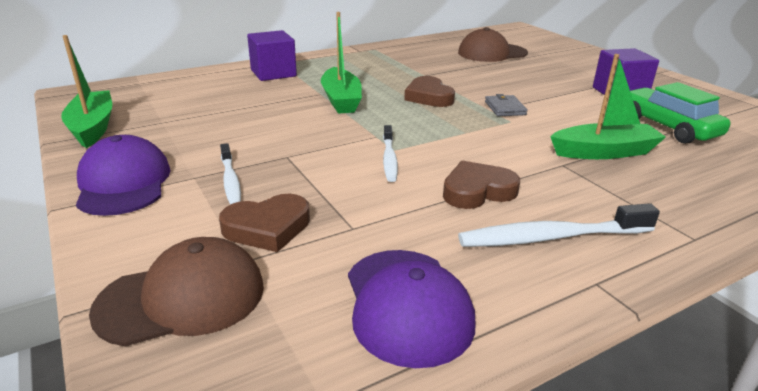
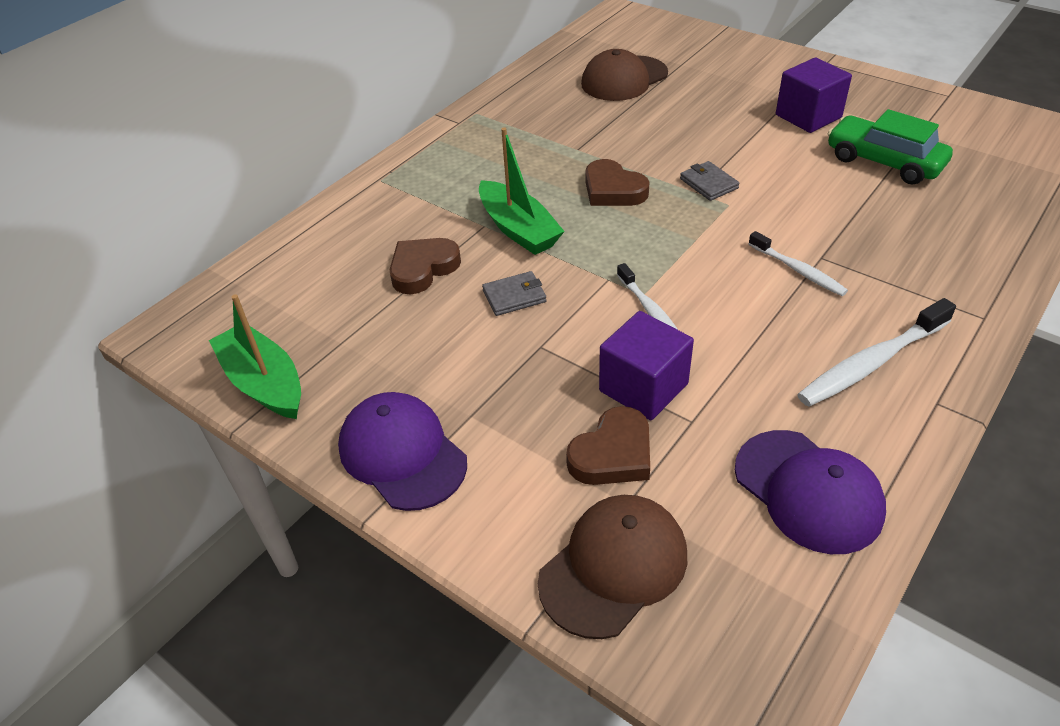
camera: 20 degrees left, 15 degrees up
white toothbrush [220,143,241,204] -> white toothbrush moved to [749,231,848,296]
purple cube [247,30,297,81] -> purple cube moved to [599,311,694,420]
brown heart [443,161,520,209] -> brown heart moved to [390,238,461,294]
green boat [550,54,666,159] -> none
none -> grey wallet [482,271,547,316]

